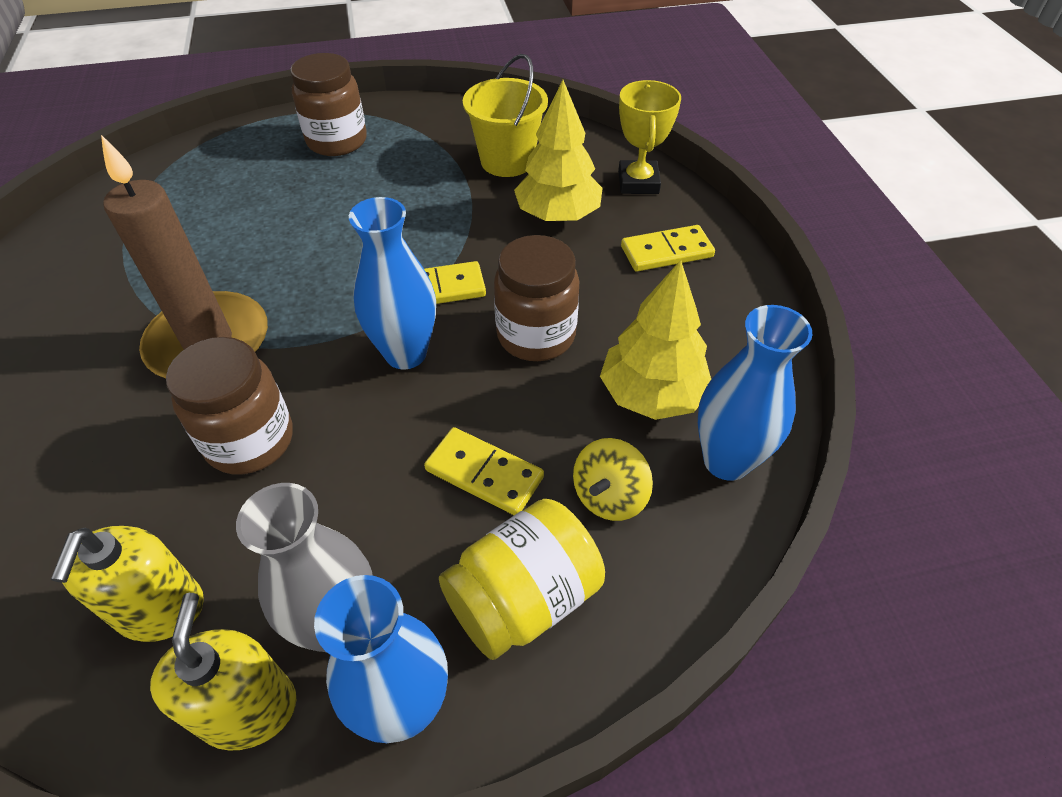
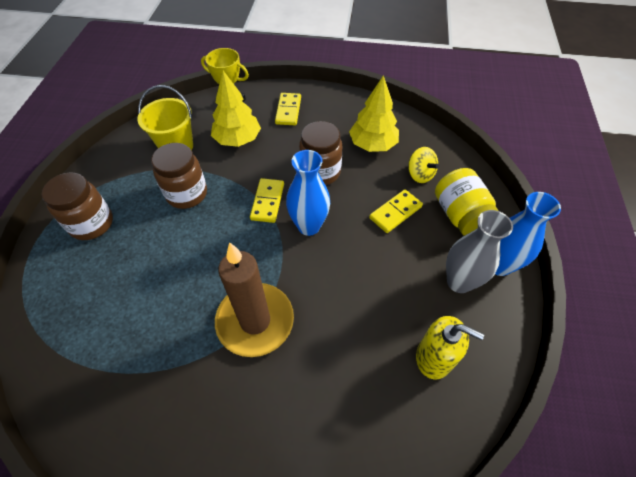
camera: 70 degrees left, 5 degrees up
yellow soap dispenser [150,593,296,751] -> none
brown jar [166,337,293,475] -> brown jar moved to [151,143,207,209]
blue vase [698,305,812,481] -> none

